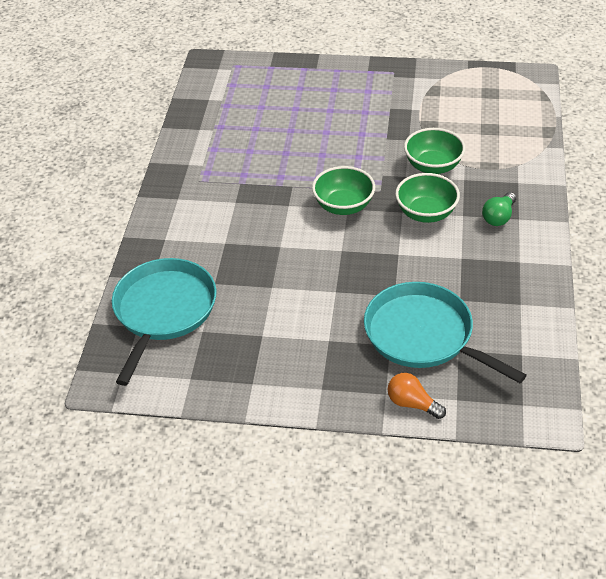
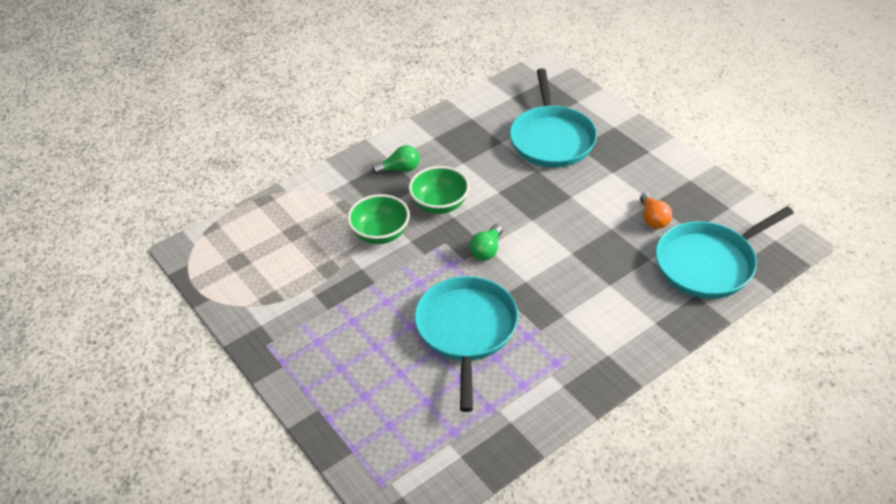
camera: 135 degrees left, 0 degrees up
green bowl [312,166,375,215] -> green light bulb [469,224,503,261]
orange light bulb [388,373,446,419] -> orange light bulb moved to [640,193,672,229]
none -> turquoise pan [414,276,518,412]

